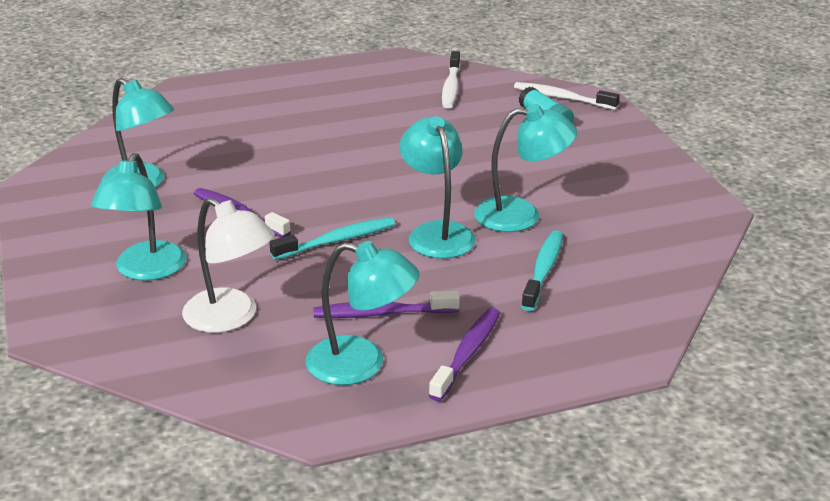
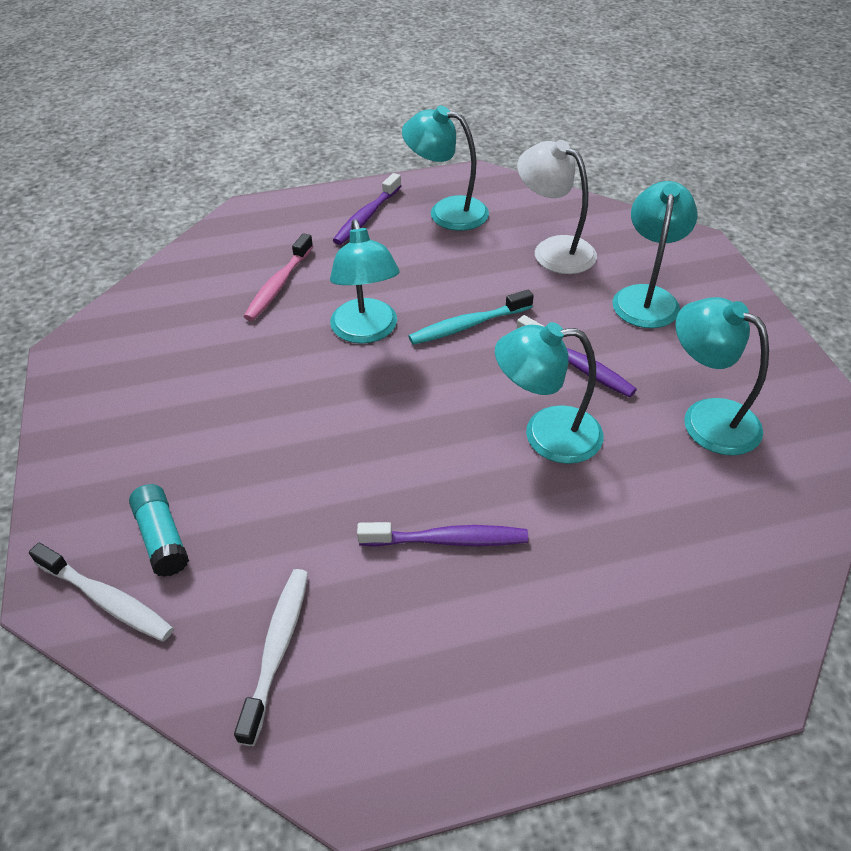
camera: 175 degrees left, 15 degrees up
purple toothbrush [313,291,460,318] -> purple toothbrush moved to [357,522,528,547]
turquoise lamp [474,104,577,232] -> turquoise lamp moved to [495,322,603,464]
turquoise toothbrush [521,230,563,311] -> pink toothbrush [243,233,313,321]

